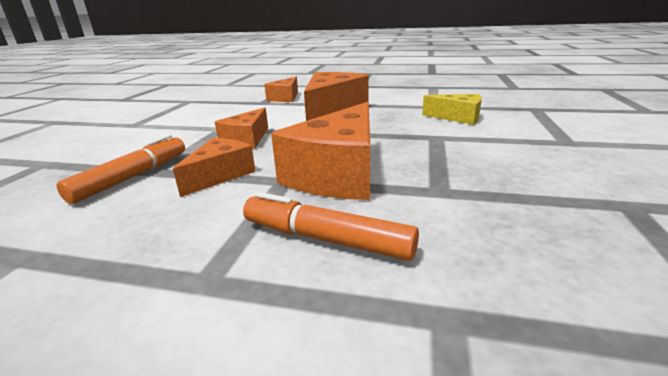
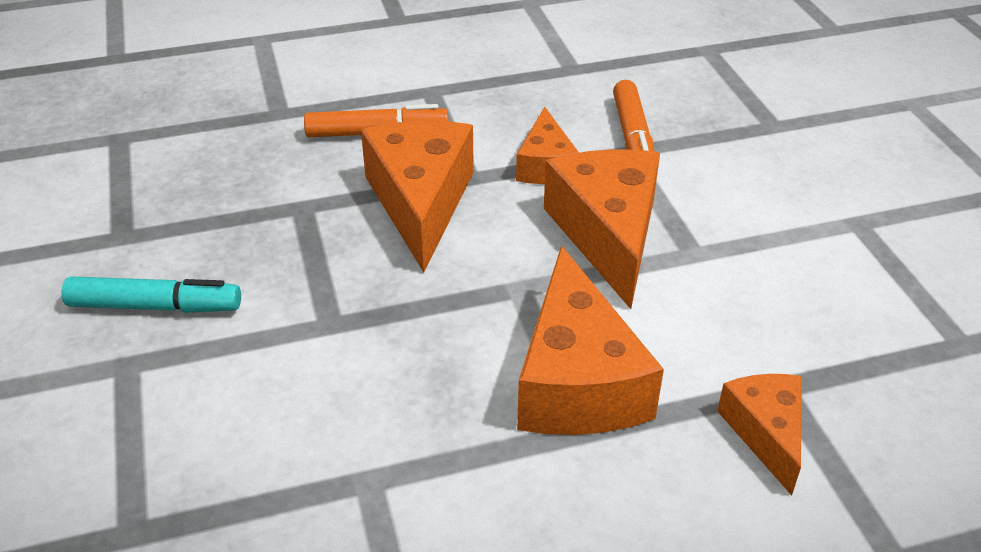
camera: 150 degrees right, 15 degrees up
orange cheese [215,108,268,148] -> orange cheese [544,149,660,309], size x1.74
yellow cheese [422,94,482,125] -> none
none -> turquoise marker [62,276,241,313]

